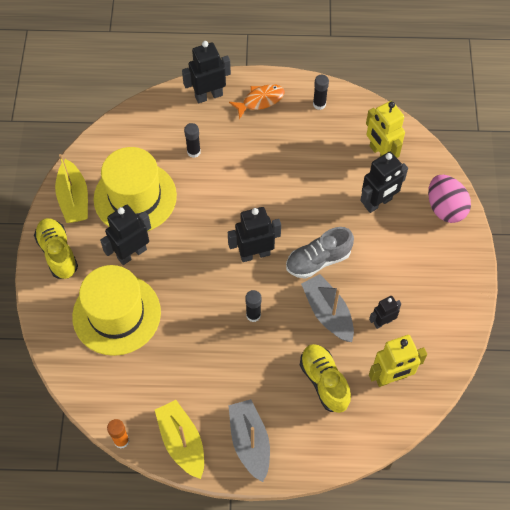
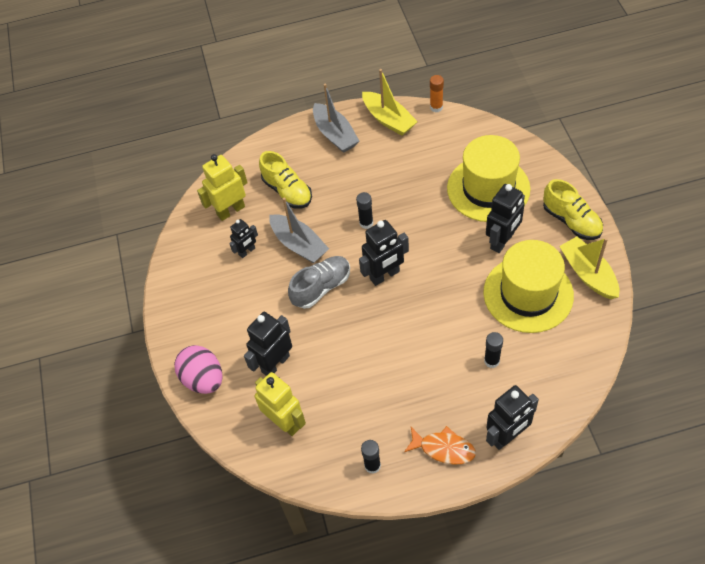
camera: 170 degrees right, 5 degrees down
orange fish [229,84,285,119] -> orange fish turned 120 degrees counterclockwise [404,426,476,465]

